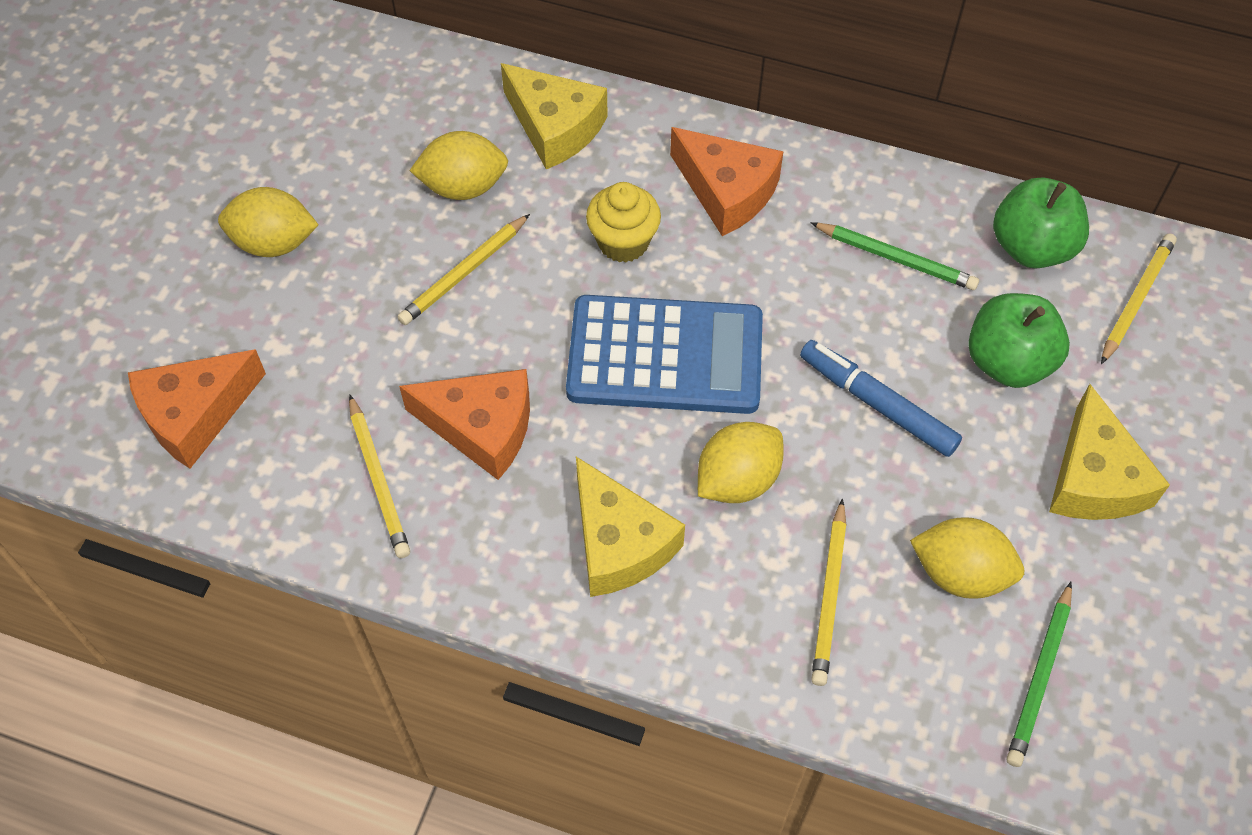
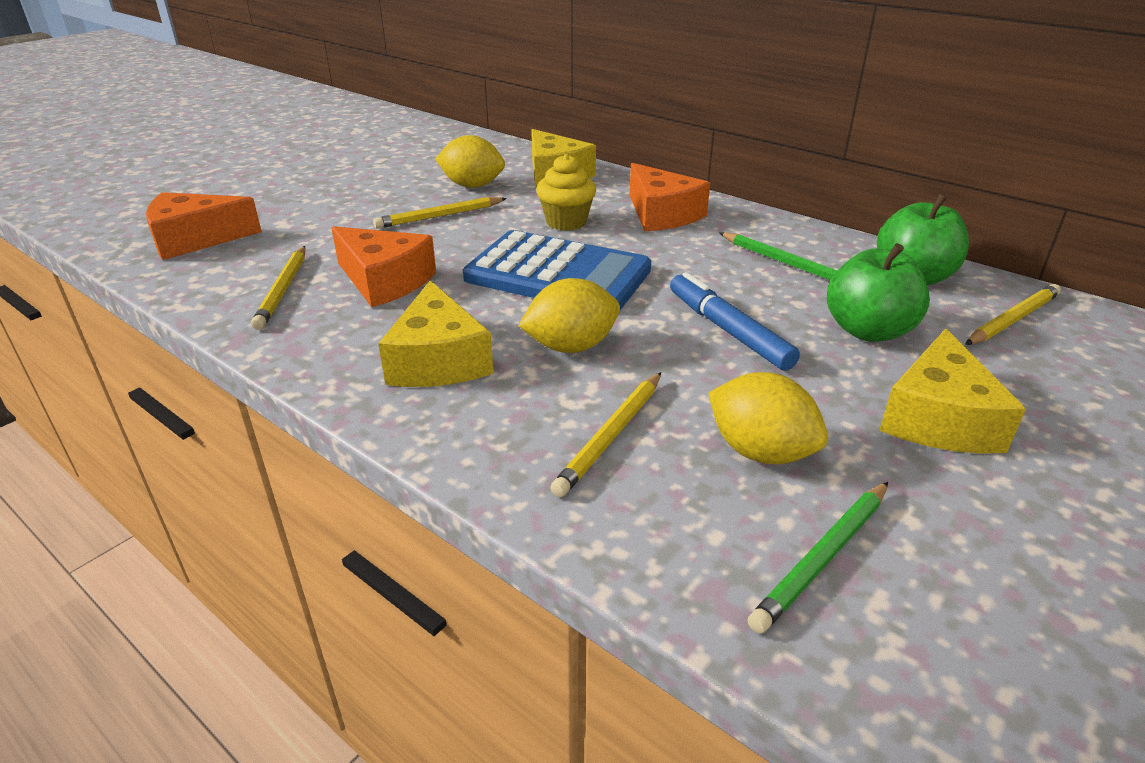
camera: 20 degrees right, 25 degrees down
yellow lemon [218,187,319,257] -> none

